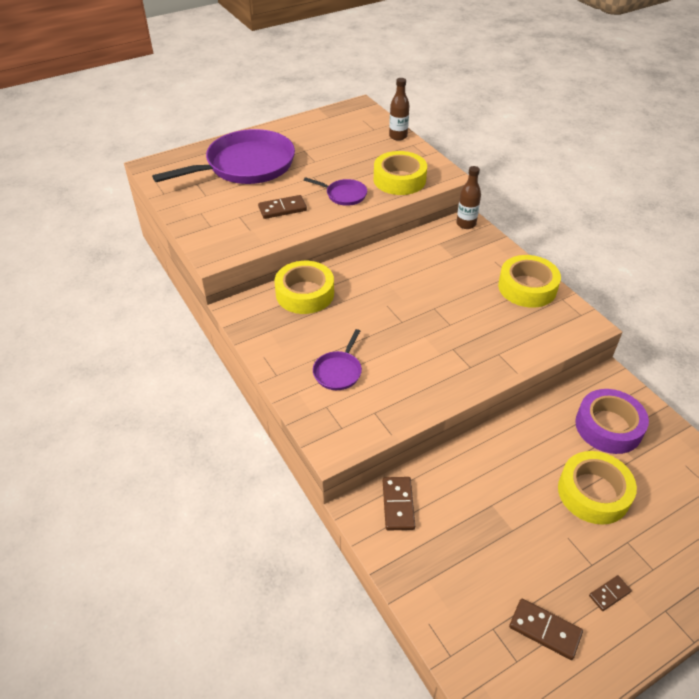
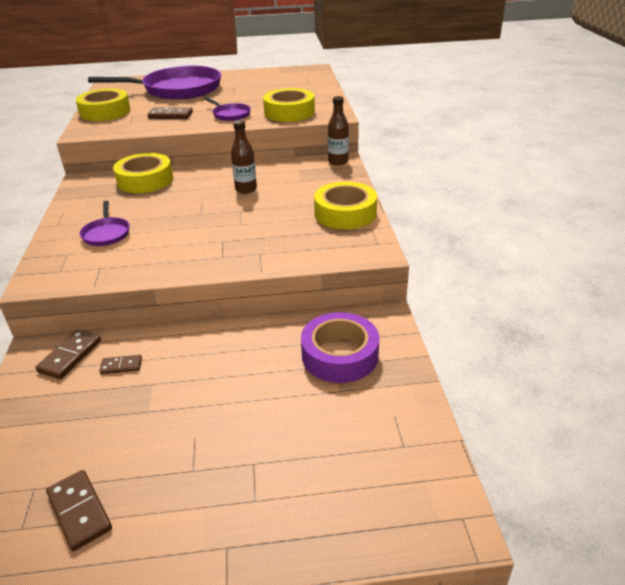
camera: 25 degrees right, 10 degrees down
purple pan [313,329,362,390] -> purple pan turned 60 degrees counterclockwise [80,201,130,246]
brown bottle [389,78,409,141] -> brown bottle moved to [231,120,257,194]
yellow tape [558,451,637,525] -> yellow tape moved to [76,89,131,121]
brown domino [589,575,632,611] -> brown domino moved to [99,355,142,374]

